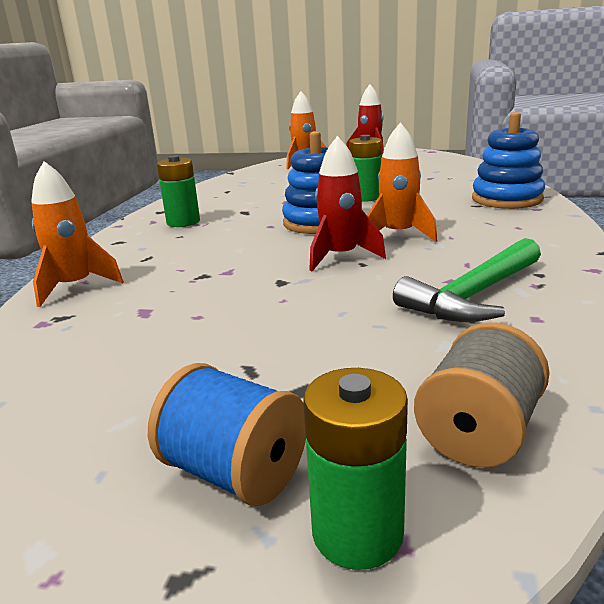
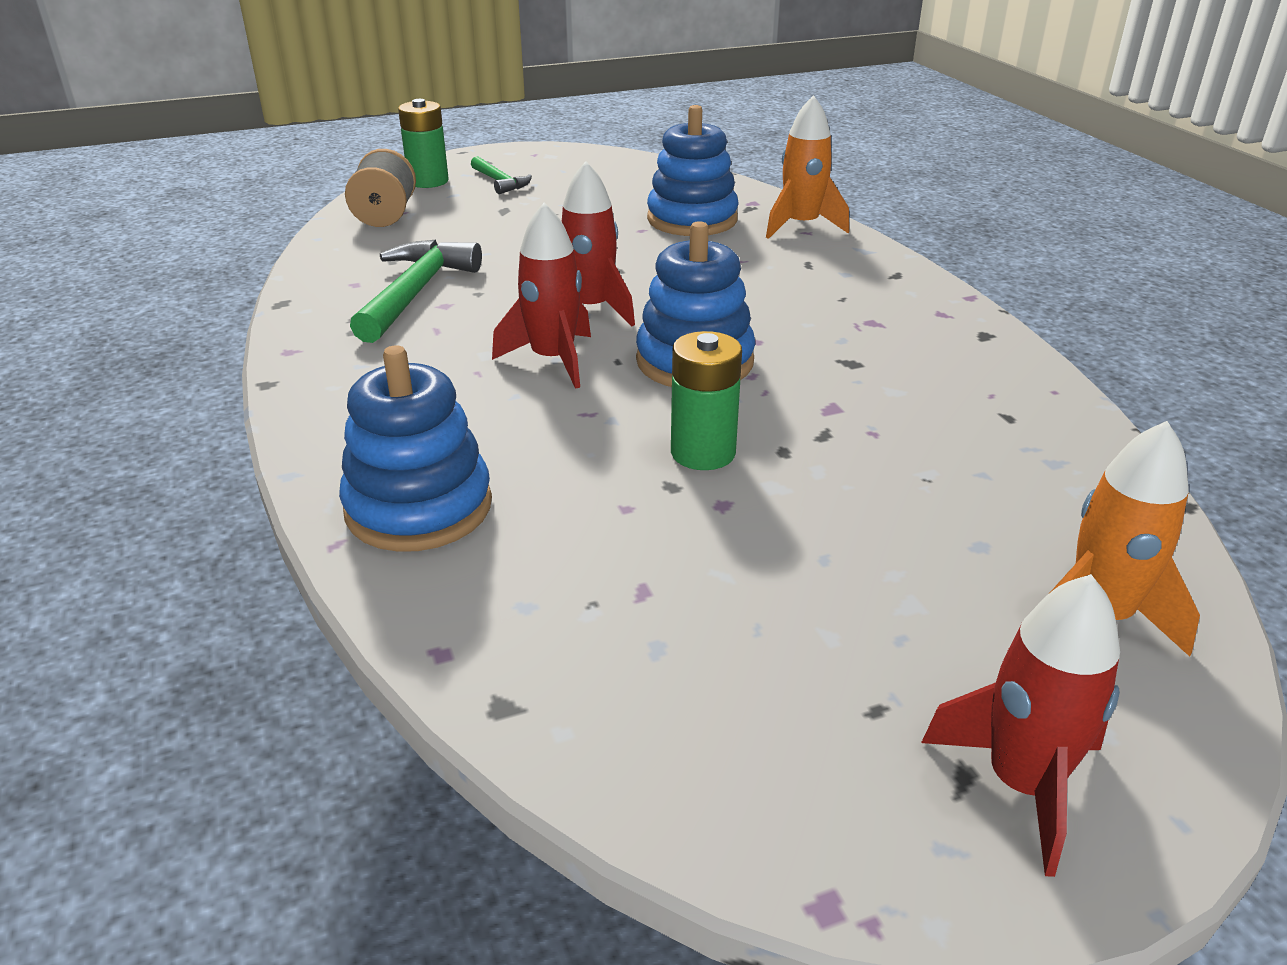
camera: 145 degrees right, 10 degrees up
blue spool [148,363,306,506] -> green hammer [471,156,532,194]
green battery [157,155,200,227] -> none
orange rocket [367,122,437,242] -> red rocket [492,203,591,389]
none -> blue stacking toy [647,105,739,236]

